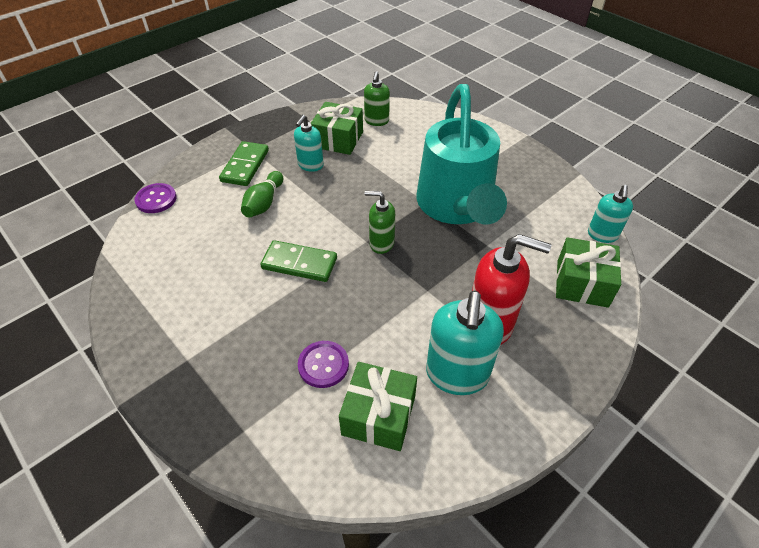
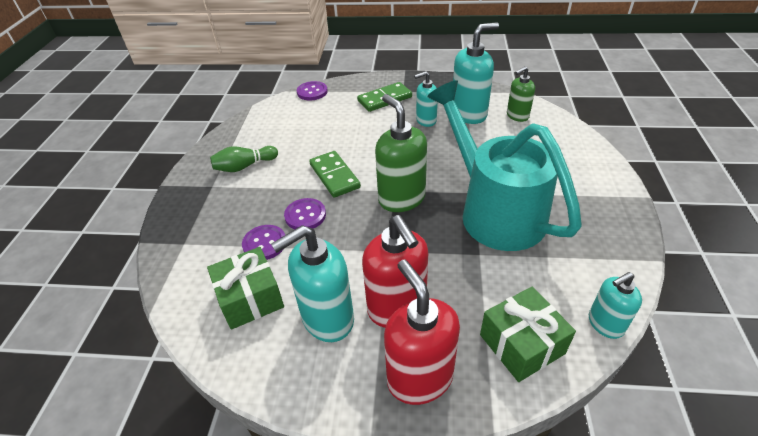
camera: 50 degrees right, 5 degrees down
green bowling pin [241,171,283,218] -> green bowling pin moved to [210,146,278,172]
green gift [311,102,363,155] -> turquoise soap dispenser [453,22,499,124]
green soap dispenser [365,191,395,254] -> green soap dispenser [375,94,427,212], size x1.69
turquoise watering can [417,84,507,225] -> turquoise watering can turned 105 degrees clockwise [427,80,582,251]
none -> purple button [284,198,326,229]
none -> red soap dispenser [384,260,460,405]

